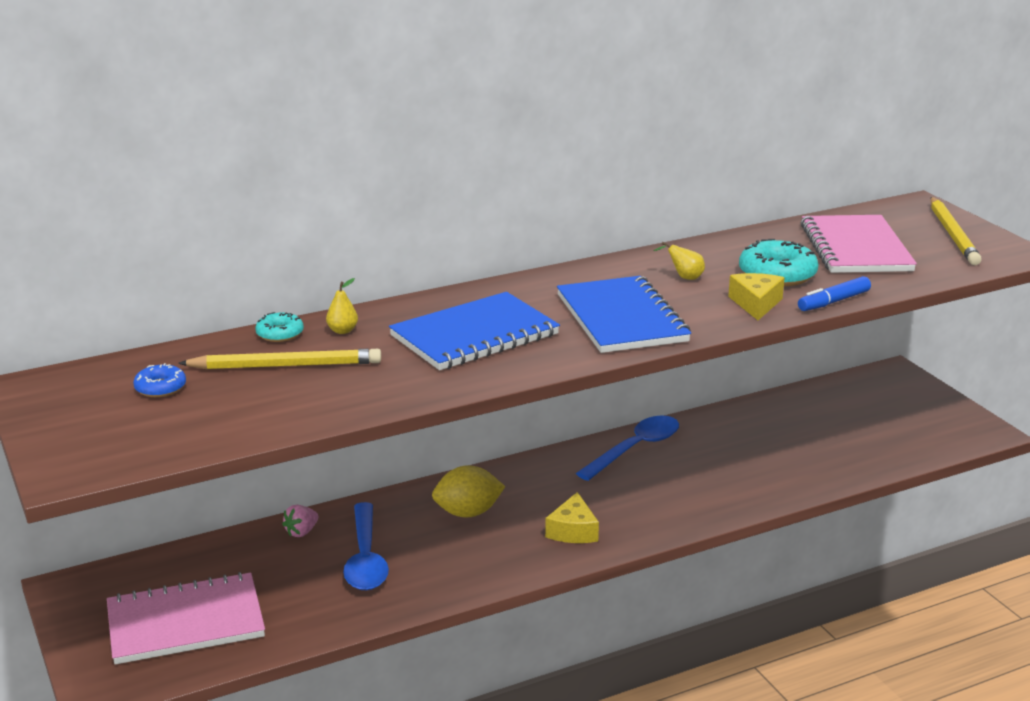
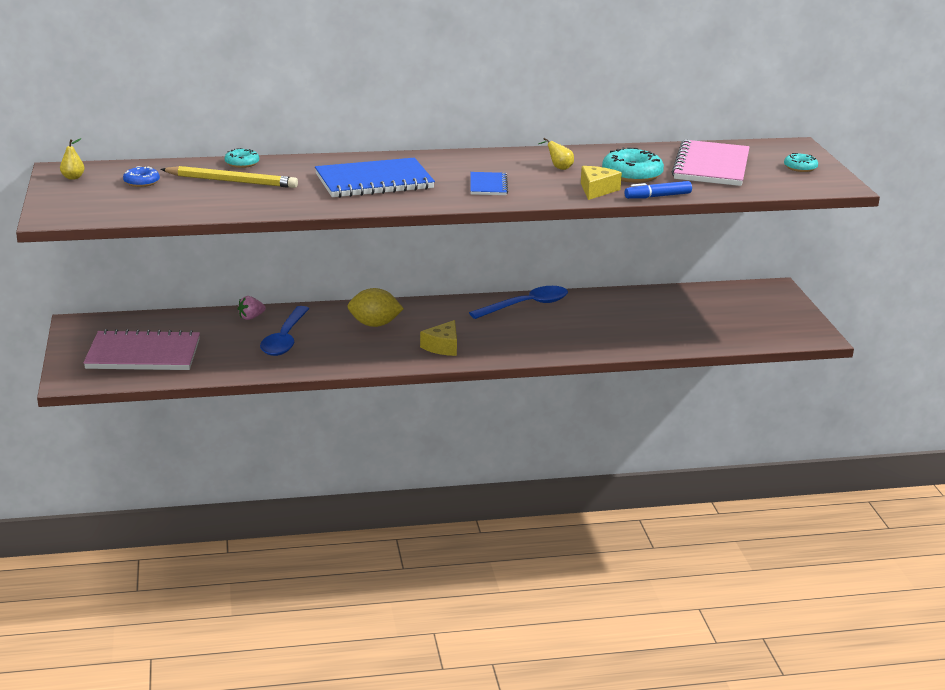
camera: 15 degrees right, 0 degrees up
yellow pear [326,278,358,334] -> yellow pear moved to [60,138,85,180]
blue notebook [557,276,691,353] -> blue notebook [470,172,508,195], size x0.51
yellow pencil [930,197,982,265] -> turquoise donut [784,153,818,172]

